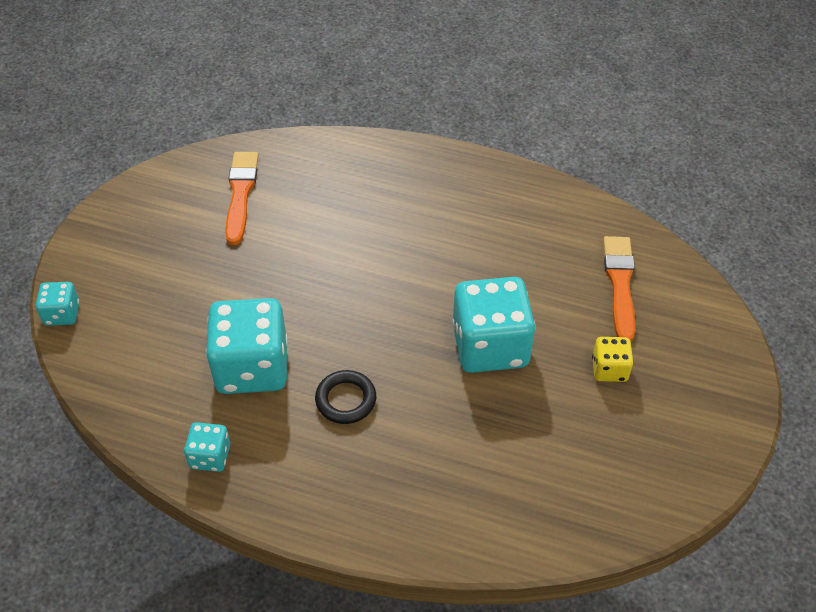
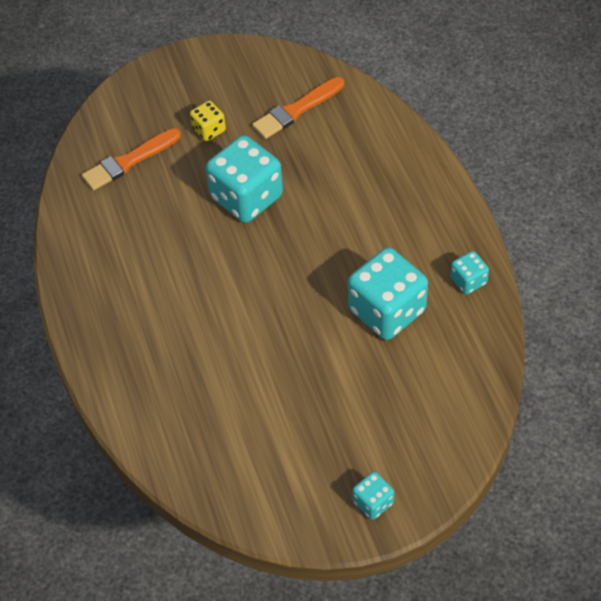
camera: 125 degrees left, 5 degrees up
turquoise dice [36,282,79,326] -> turquoise dice moved to [353,472,394,520]
orange brush [225,152,259,245] -> orange brush moved to [252,77,344,139]
black ring [315,370,376,424] -> none

